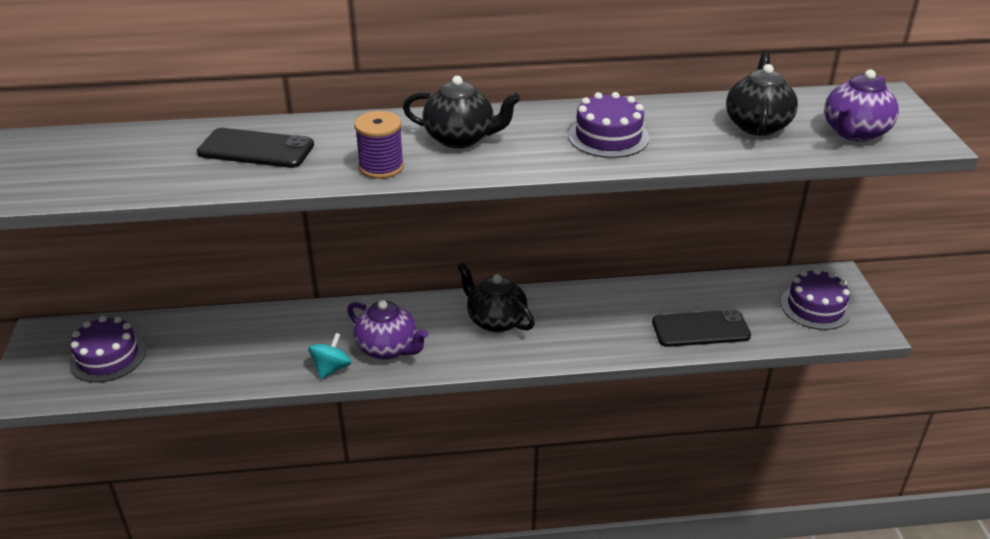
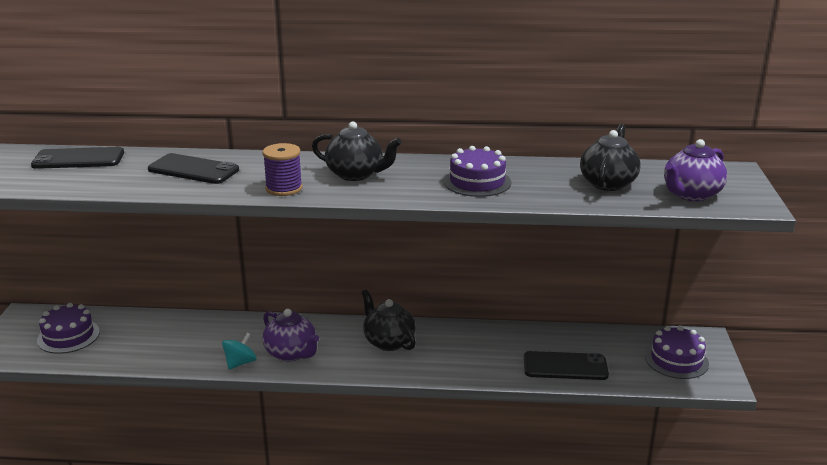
camera: 10 degrees right, 10 degrees down
none -> black phone [31,147,124,169]

